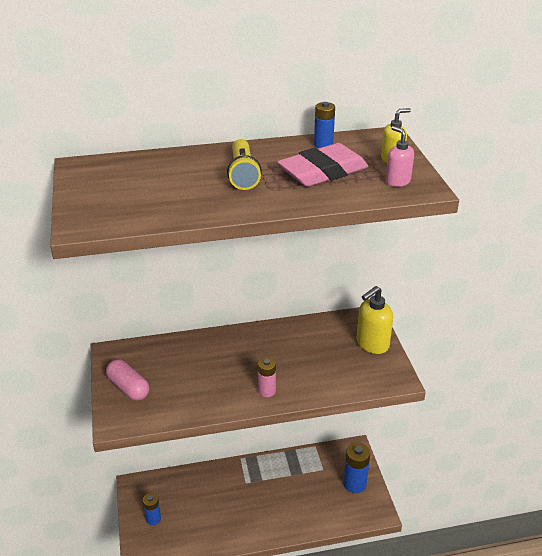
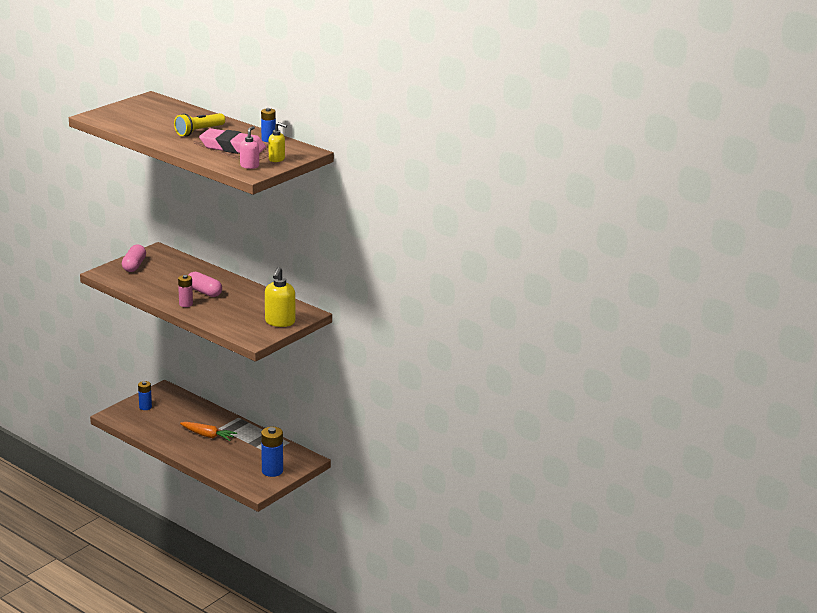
camera: 50 degrees right, 10 degrees down
yellow soap dispenser [356,286,393,354] -> yellow soap dispenser turned 90 degrees counterclockwise [265,267,295,327]
none -> orange carrot [180,422,237,441]
none -> pink capsule [189,272,222,297]

